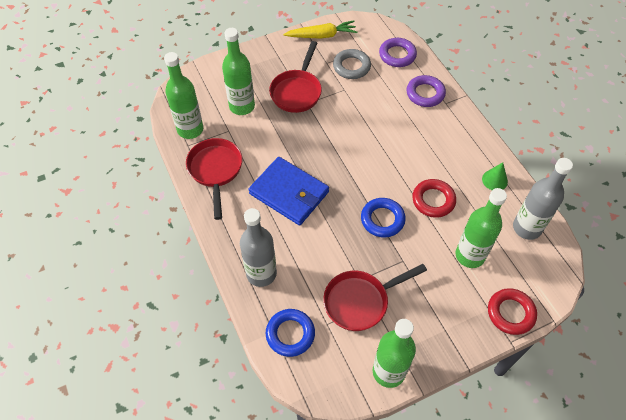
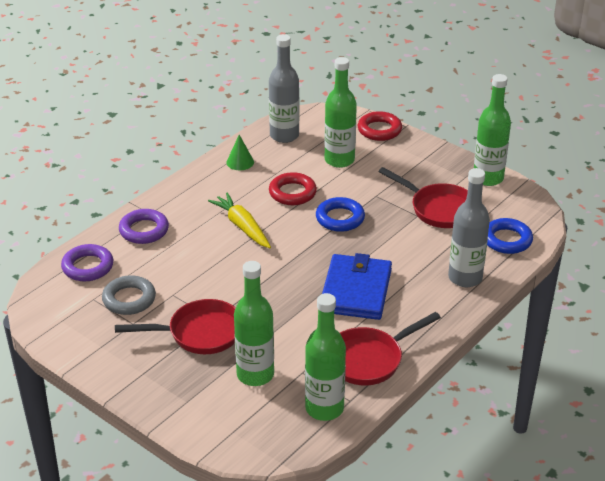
camera: 115 degrees left, 20 degrees down
yellow carrot [283,21,357,39] -> yellow carrot moved to [208,193,271,248]

